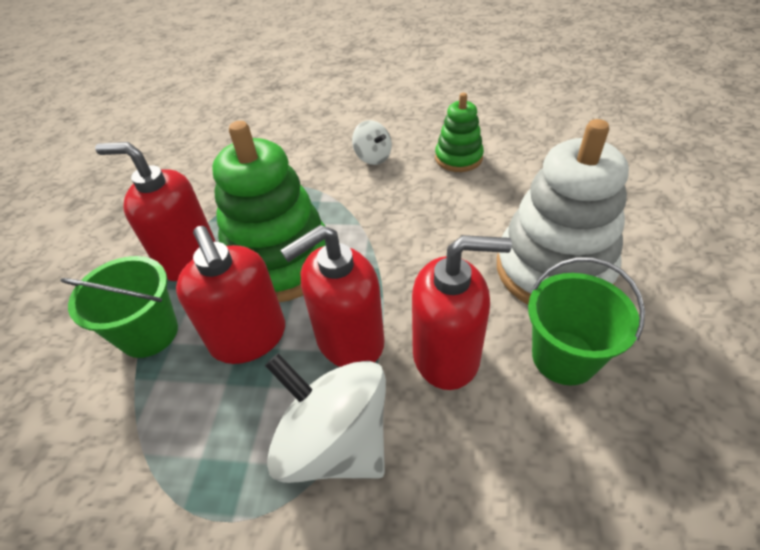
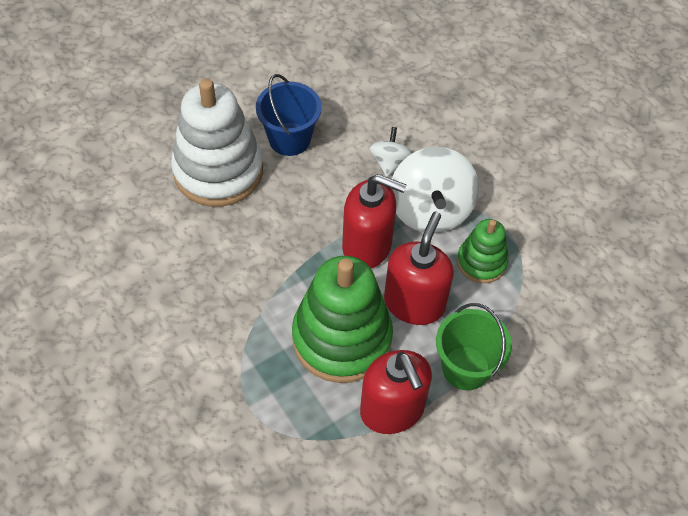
camera: 135 degrees left, 10 degrees up
white spinning top [352,120,392,165] -> white spinning top moved to [369,127,412,177]
red soap dispenser [412,235,512,390] -> none
green stacking toy [435,93,484,172] -> green stacking toy moved to [457,219,509,283]
green bucket [528,257,645,385] -> blue bucket [256,74,322,156]

